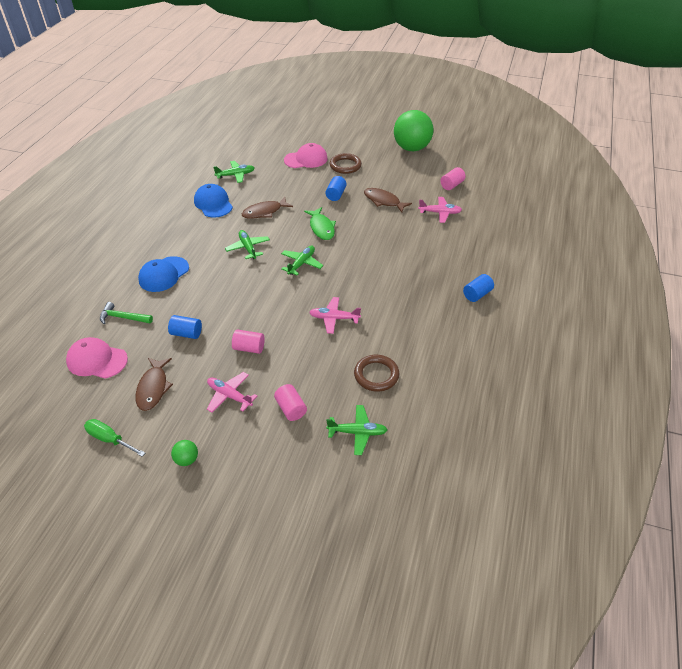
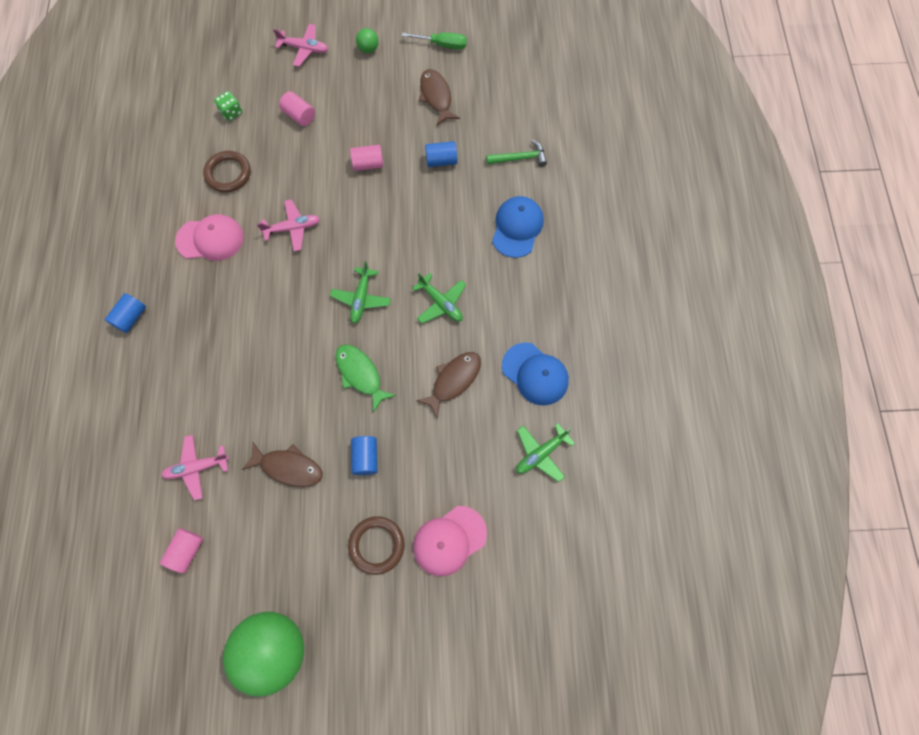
camera: 160 degrees right, 25 degrees up
pink cap [66,337,128,378] -> pink cap moved to [175,214,244,261]
pink plane [207,372,257,413] -> pink plane moved to [273,24,328,67]
green plane [326,405,387,455] -> green dice [214,91,242,121]

